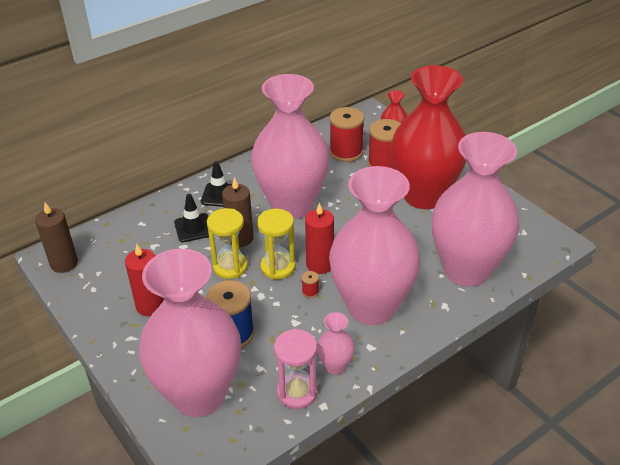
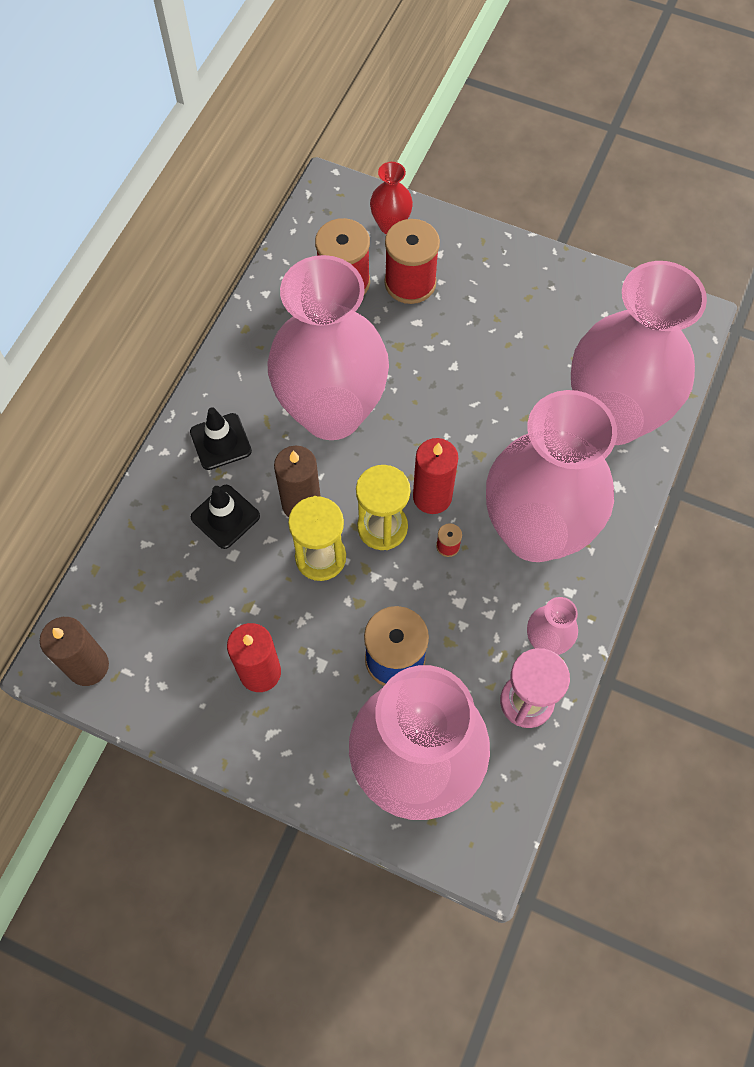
camera: 30 degrees left, 25 degrees up
red vase [391,65,466,209] -> none

